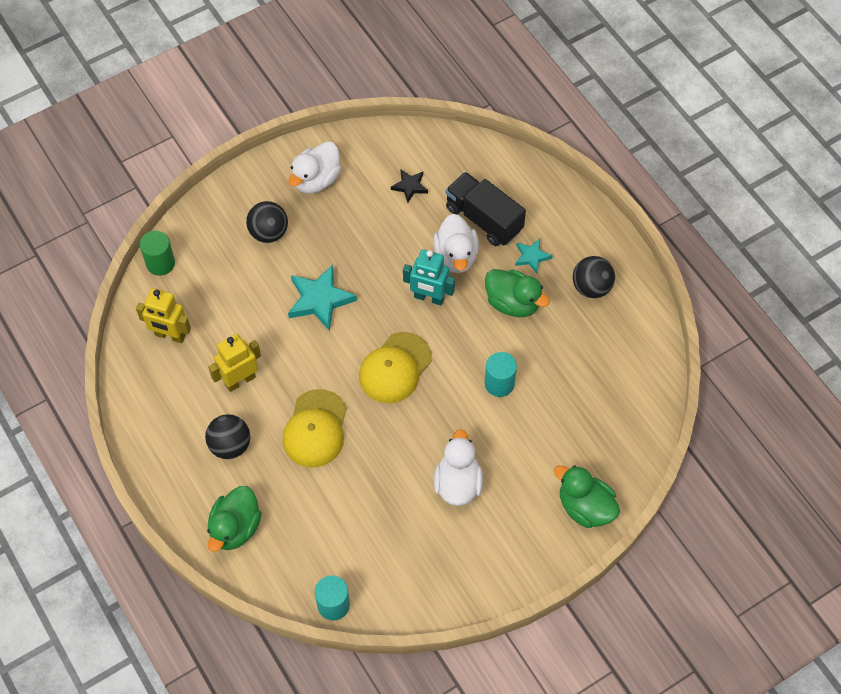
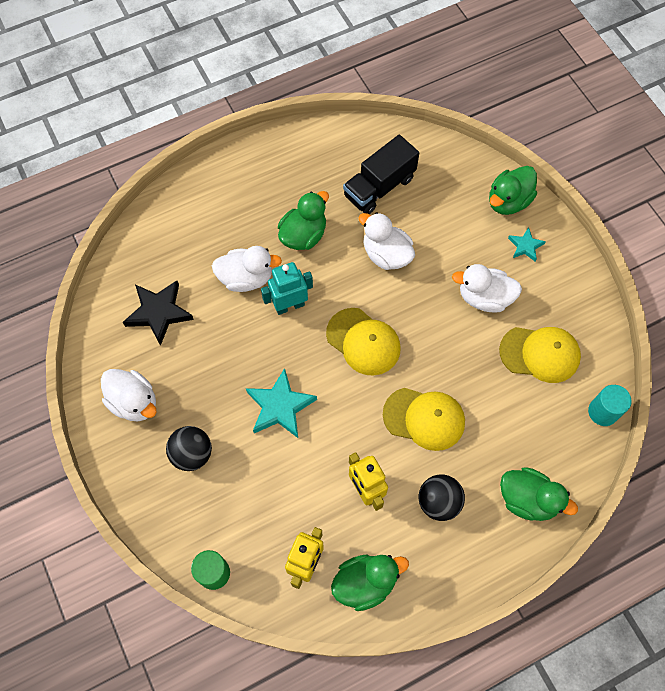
camera: 85 degrees left, 5 degrees up
black star [391,169,428,203] -> black star [123,281,194,346], size x1.80
turquoise robot [403,249,455,305] -> turquoise robot turned 135 degrees counterclockwise [261,262,313,315]
black truck [445,172,526,246] -> black truck moved to [343,135,419,214]
turquoise cylinder [484,352,517,397] -> white duck [359,212,415,270]
turquoise star [515,238,553,274] -> turquoise star moved to [508,227,546,262]
black ball [573,256,615,298] -> none
none -> green duck [331,554,409,611]
none -> yellow cap [499,327,581,383]

